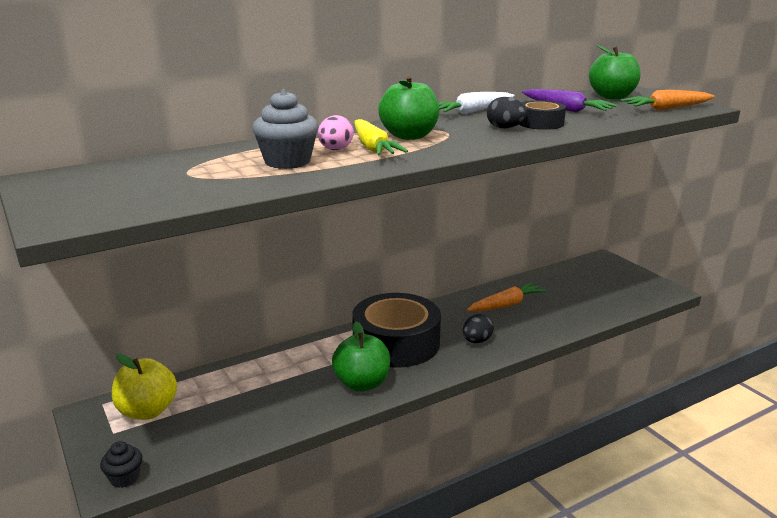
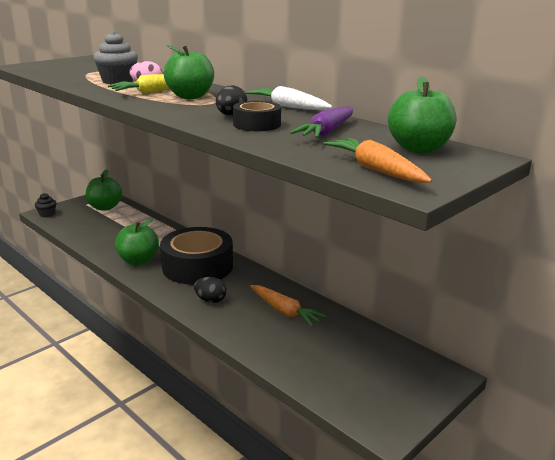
camera: 75 degrees right, 0 degrees up
yellow apple [112,354,177,420] -> green apple [86,169,122,210]

